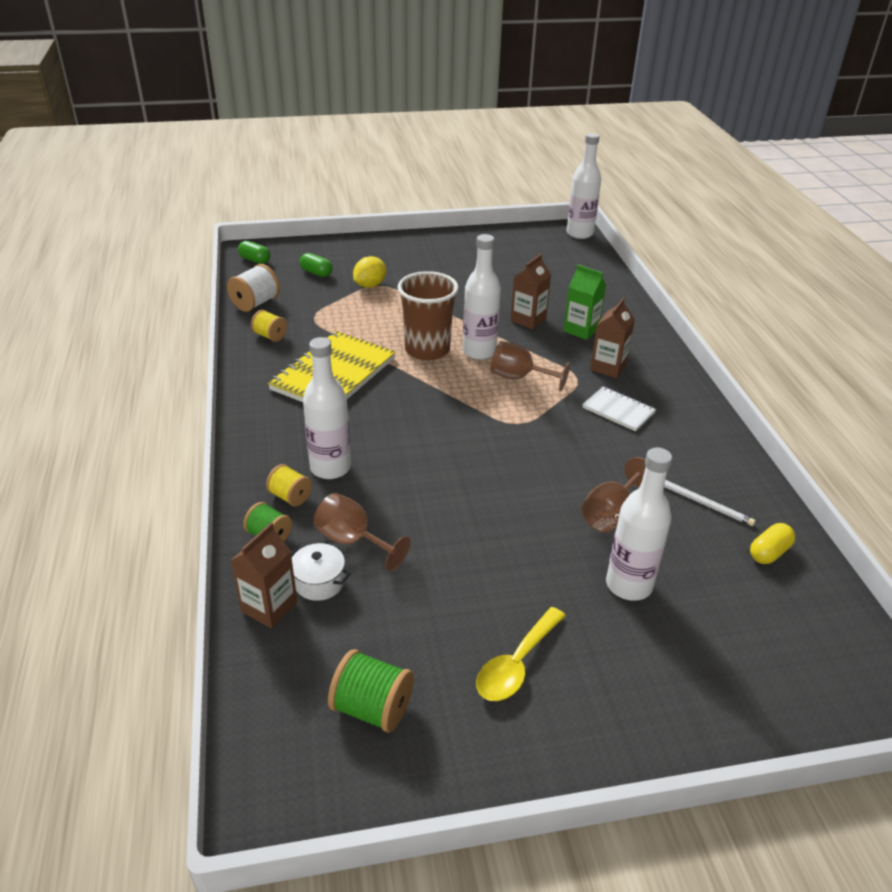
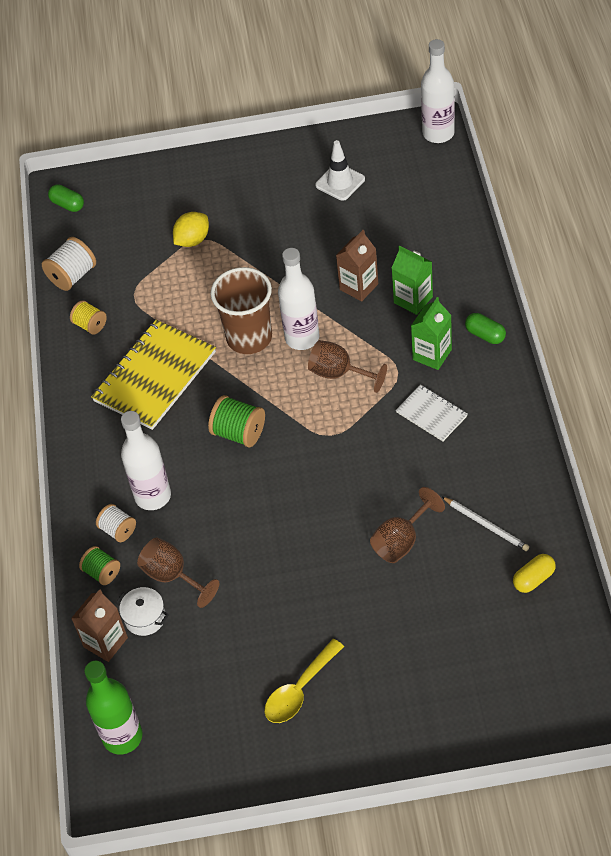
camera: 10 degrees right, 15 degrees up
yellow spool [266,464,312,507] -> white spool [96,504,136,542]
green capsule [300,253,333,277] -> green capsule moved to [465,313,506,344]
green spool [328,649,414,733] -> green spool moved to [208,395,265,447]
brown carton [590,298,635,378] -> green carton [411,297,452,370]
white bottle [606,448,672,601] -> none
none -> green bottle [84,661,142,755]
none -> white traffic cone [315,140,365,201]

